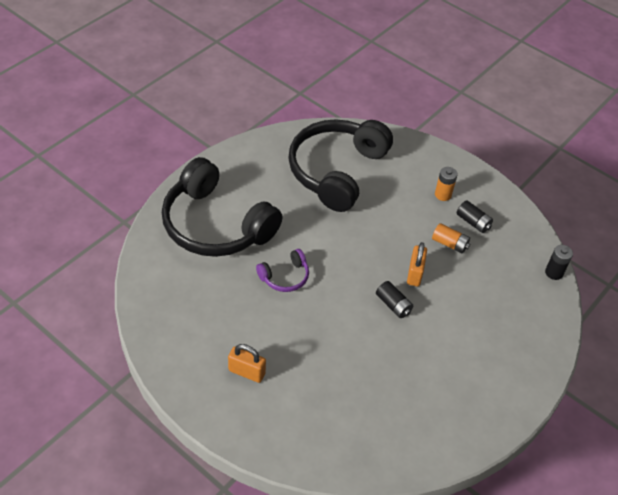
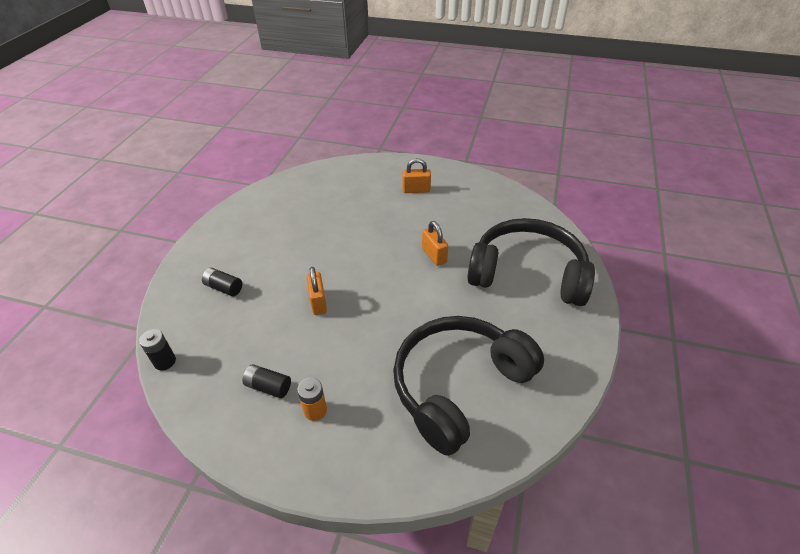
camera: 160 degrees right, 5 degrees down
purple headphones [256,249,309,292] -> orange padlock [422,221,448,266]
black headphones [288,119,393,212] -> black headphones turned 135 degrees counterclockwise [393,316,544,456]
black battery [376,281,413,318] -> black battery moved to [202,268,242,296]
orange battery [432,223,470,253] -> none

